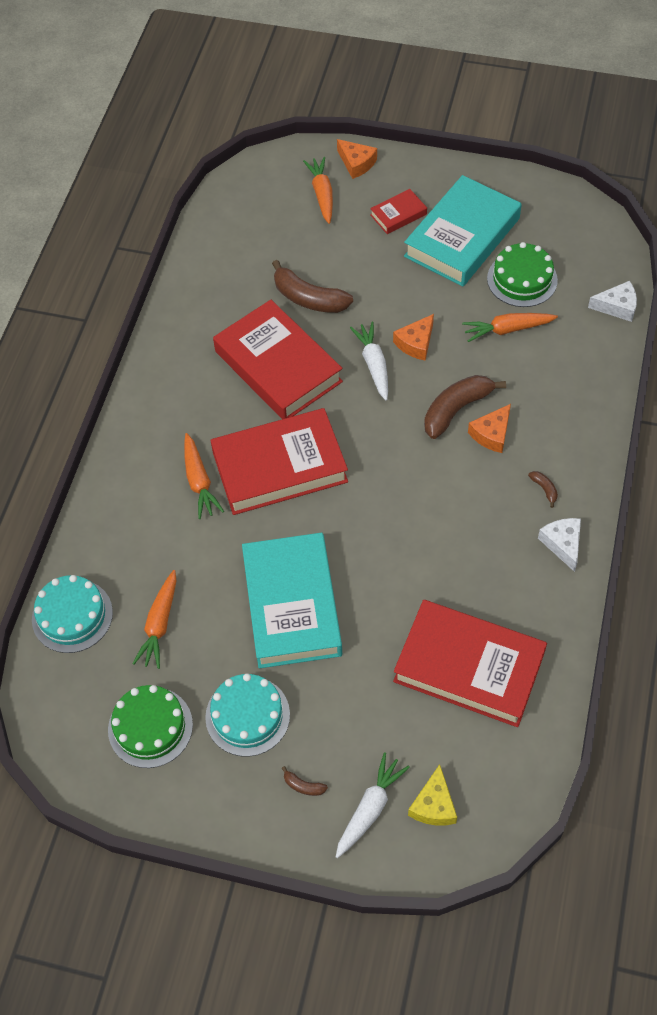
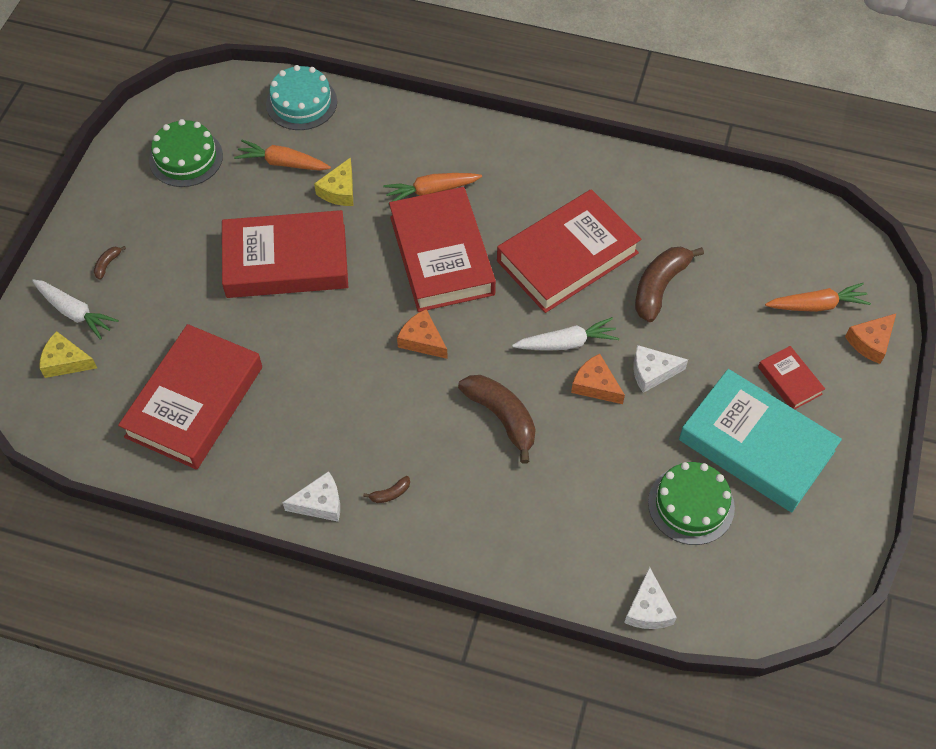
camera: 90 degrees right, 0 degrees up
turquoise cake [205,674,290,757] -> none
turquoise book [242,533,342,668] -> red book [222,210,348,298]
orange carrot [462,313,558,342] -> none
orange cheese [468,404,511,453] -> orange cheese moved to [397,309,448,359]
none -> yellow cheese [314,157,353,206]
none -> white cheese [634,345,688,393]

